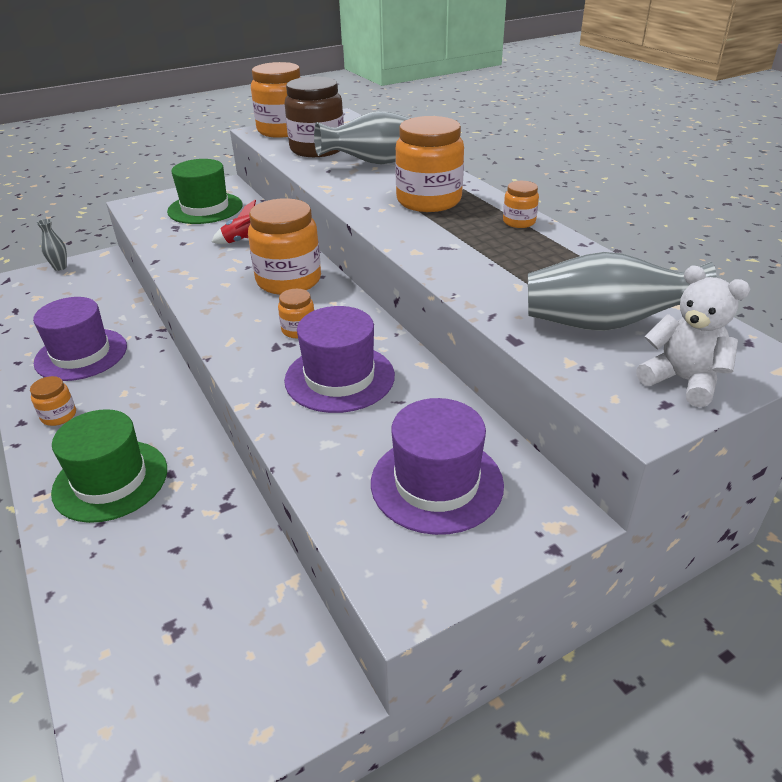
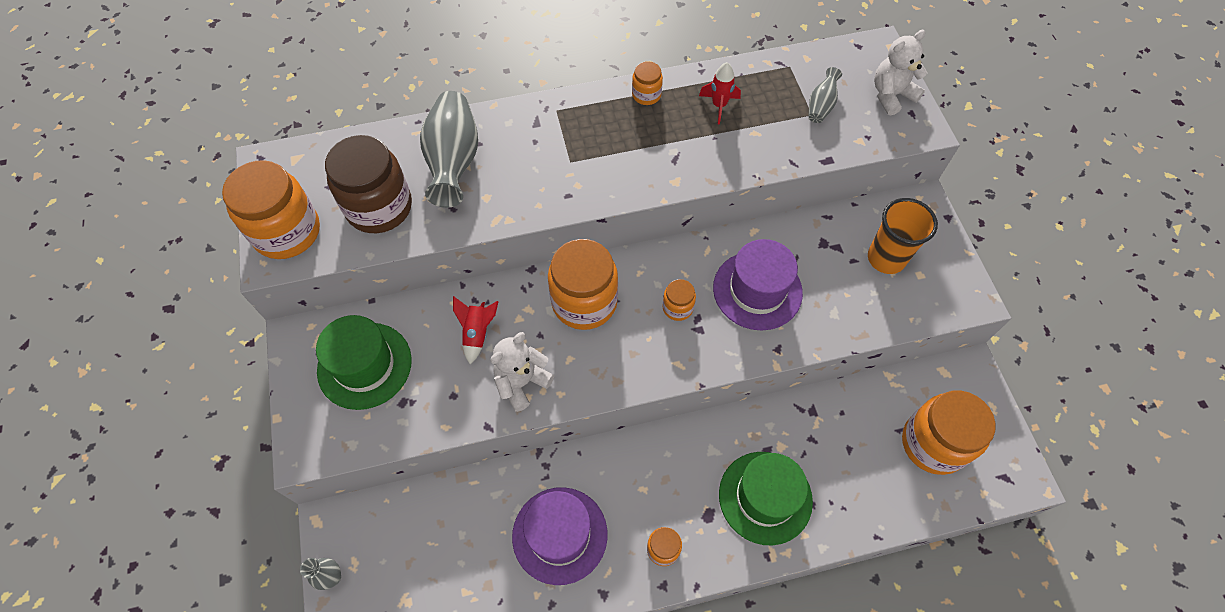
camera: 75 degrees left, 25 degrees up
purple hat [371,398,504,535] -> orange cup [868,198,938,274]
orange jar [395,116,464,212] -> orange jar moved to [902,391,996,475]
grey vase [528,252,717,331] -> grey vase [808,67,842,123], size x0.49
none -> white teddy bear [490,332,554,412]
none -> red rocket [699,62,741,124]

